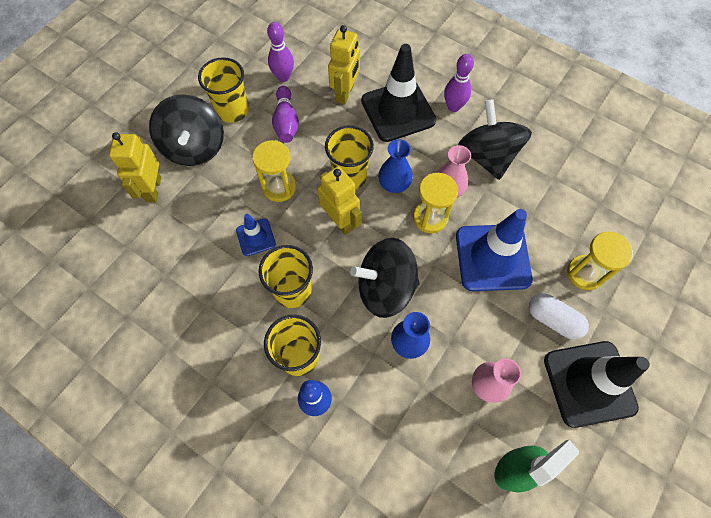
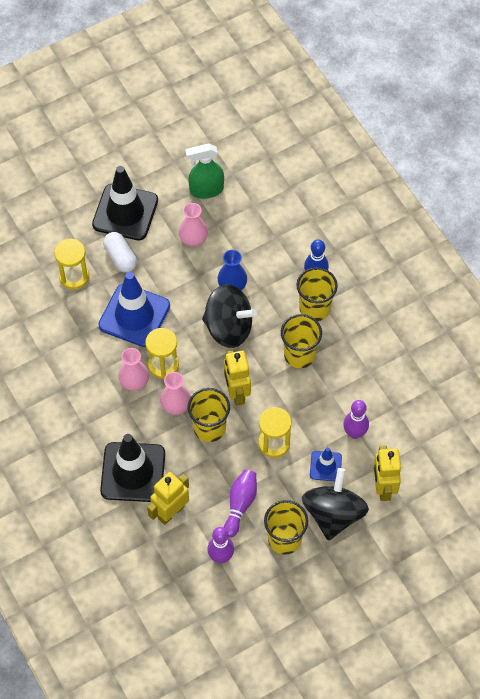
camera: 155 degrees left, 5 degrees down
yellow robot [109,132,161,202] -> yellow robot turned 150 degrees clockwise [373,445,401,501]
blue traffic cone [236,214,276,256] -> blue traffic cone moved to [310,447,342,481]
blue vase [378,139,413,193] -> pink vase [160,372,191,415]
purple bowling pin [444,54,474,112] -> purple bowling pin moved to [343,400,369,439]
black spinning top [458,99,532,180] -> none

